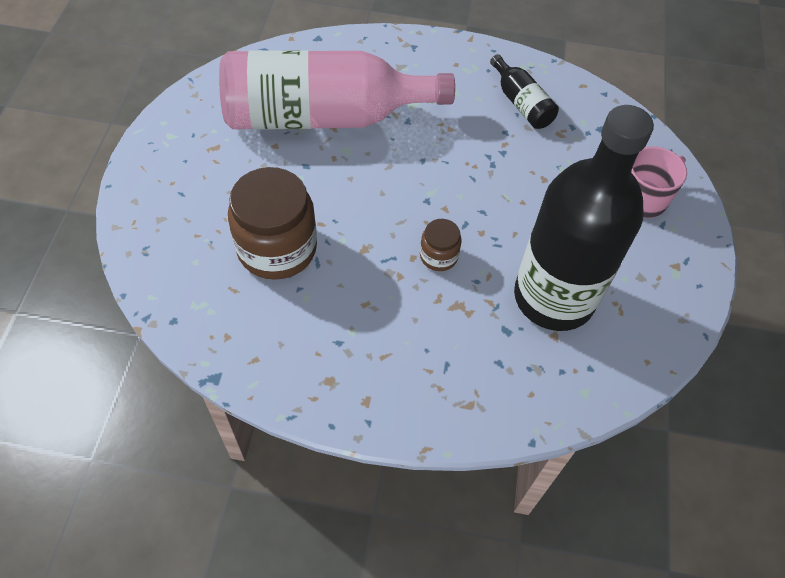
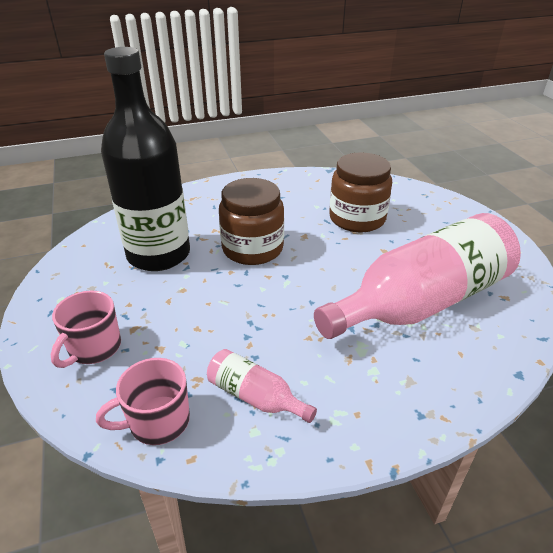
camera: 155 degrees right, 20 degrees down
brown jar [420,219,462,271] -> brown jar [219,178,284,265], size x2.05
black bottle [490,54,559,129] -> pink bottle [207,349,317,423]
none -> pink mug [96,358,190,445]

